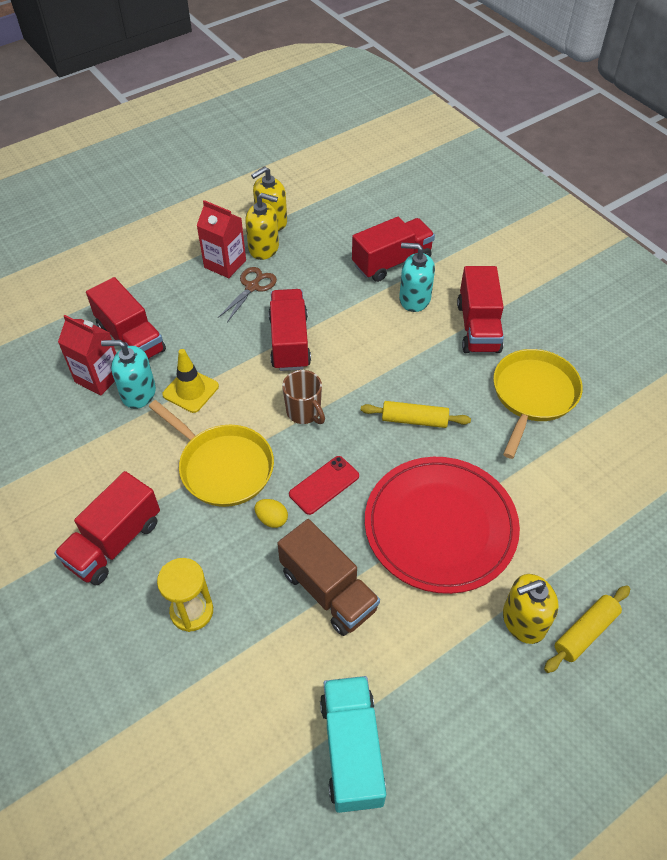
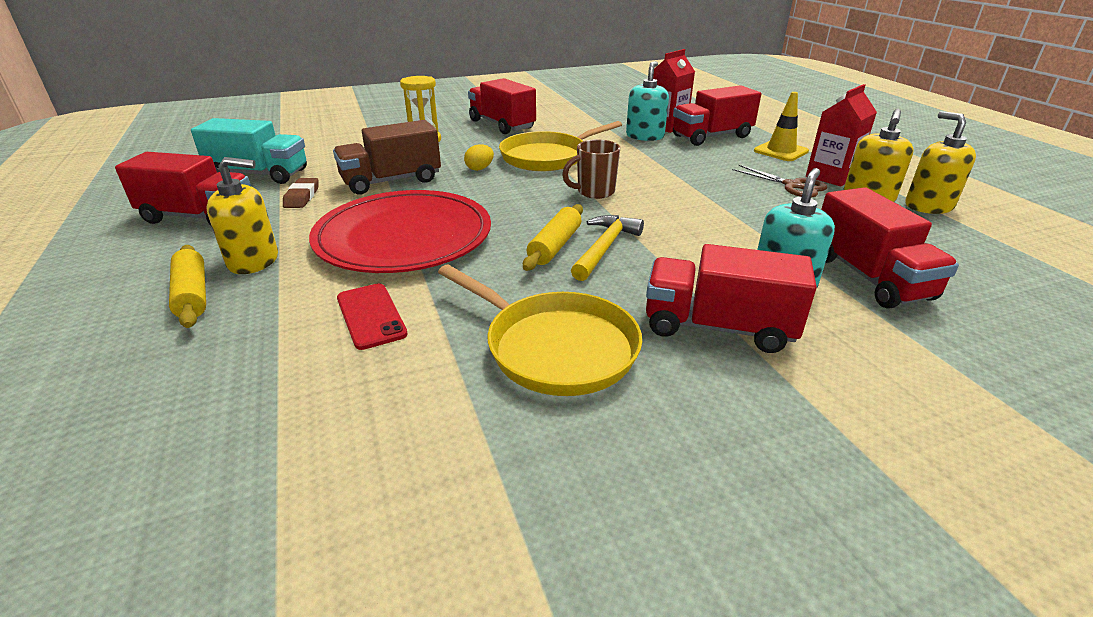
camera: 105 degrees right, 20 degrees down
yellow traffic cone [162,349,219,413] -> yellow traffic cone moved to [754,92,809,161]
red truck [268,289,311,371] -> red truck moved to [115,152,251,225]
red phone [289,456,359,515] -> red phone moved to [337,283,408,350]
yellow soap dispenser [503,574,558,644] -> yellow soap dispenser turned 90 degrees clockwise [206,157,278,274]
none -> brown eraser [283,178,318,208]
none -> yellow hammer [571,215,644,281]

